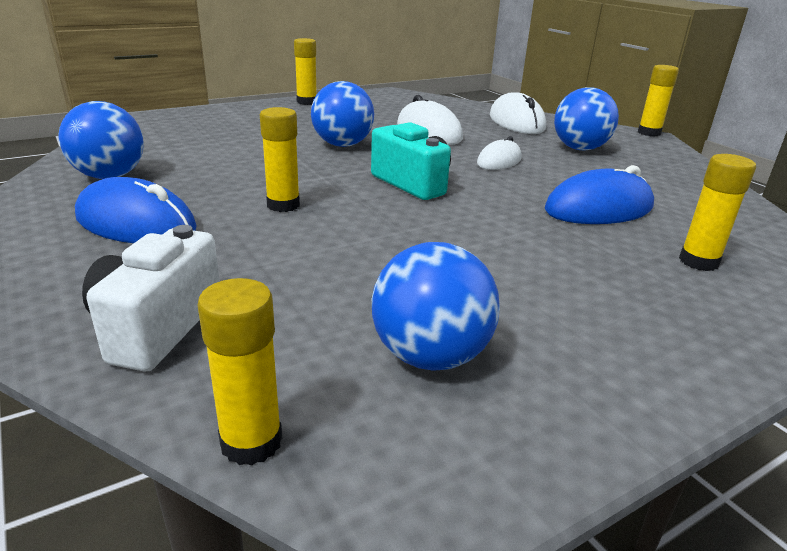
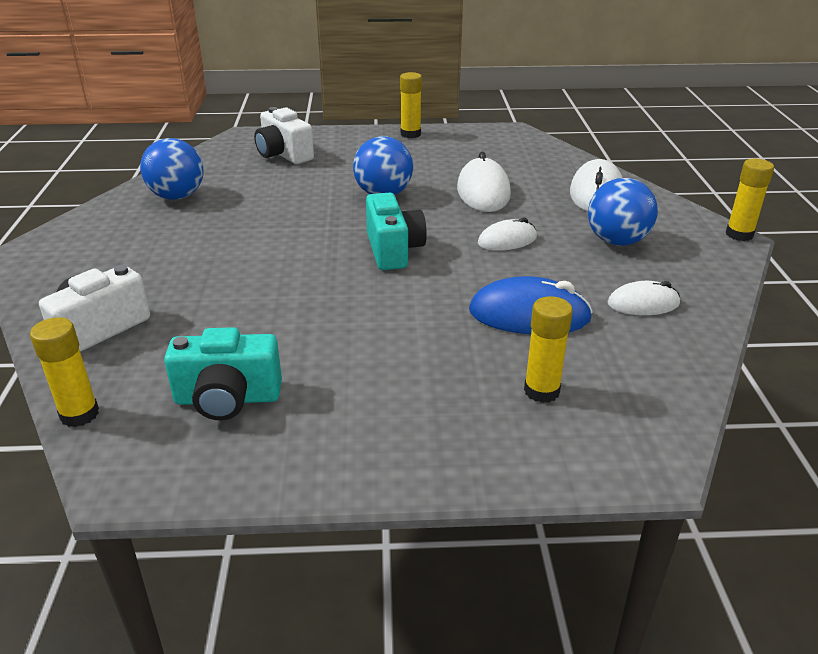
camera: 30 degrees right, 5 degrees up
blue mouse [75,177,197,243] -> none
yellow glue stick [260,107,300,212] -> none
blue ball [372,242,500,371] -> turquoise camera [164,327,282,420]
none -> white camera [254,107,314,164]
none -> white mouse [608,281,680,315]

